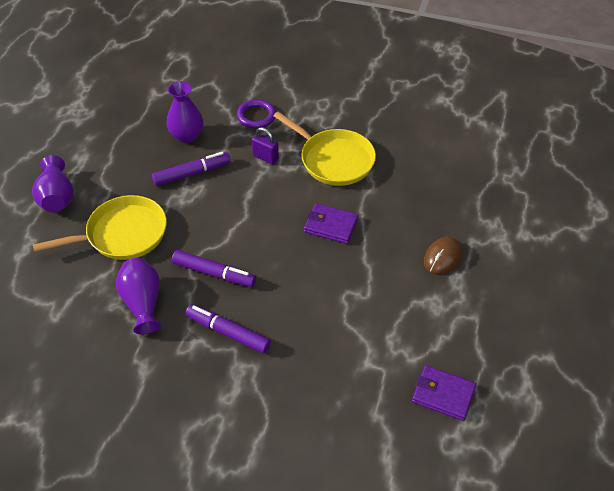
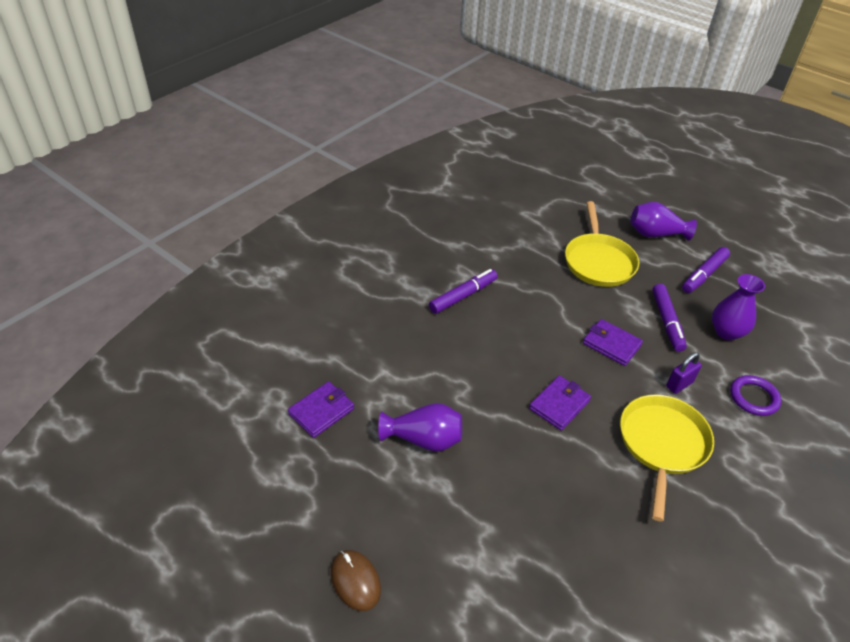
camera: 110 degrees right, 5 degrees down
purple vase [116,258,161,334] -> purple vase moved to [378,403,462,452]
purple marker [172,250,256,287] -> purple marker moved to [682,247,730,293]
yellow pan [274,111,376,186] -> yellow pan turned 135 degrees clockwise [620,394,714,522]
brown mouse [424,237,462,275] -> brown mouse moved to [331,550,381,611]
none -> purple wallet [583,319,643,366]

